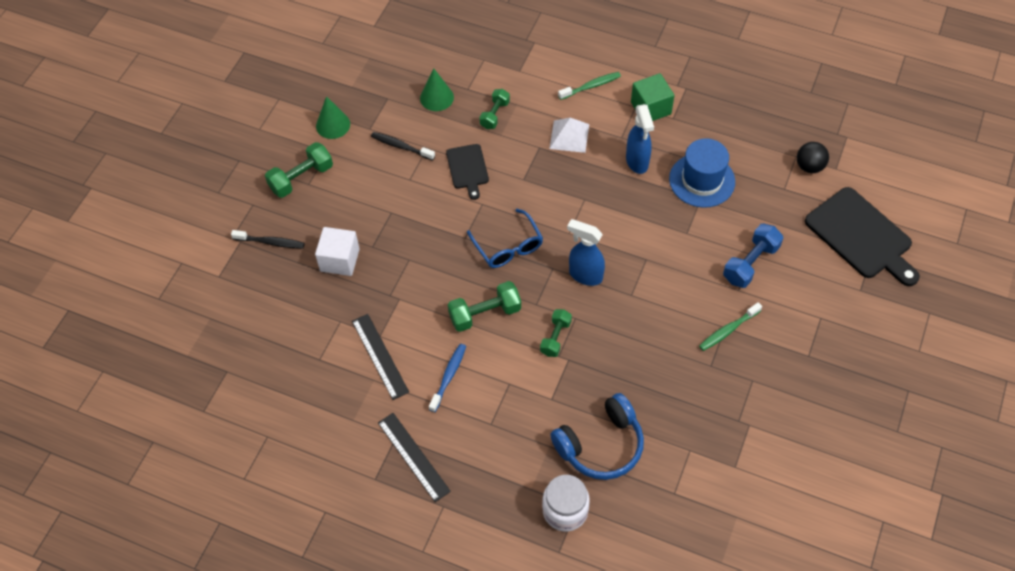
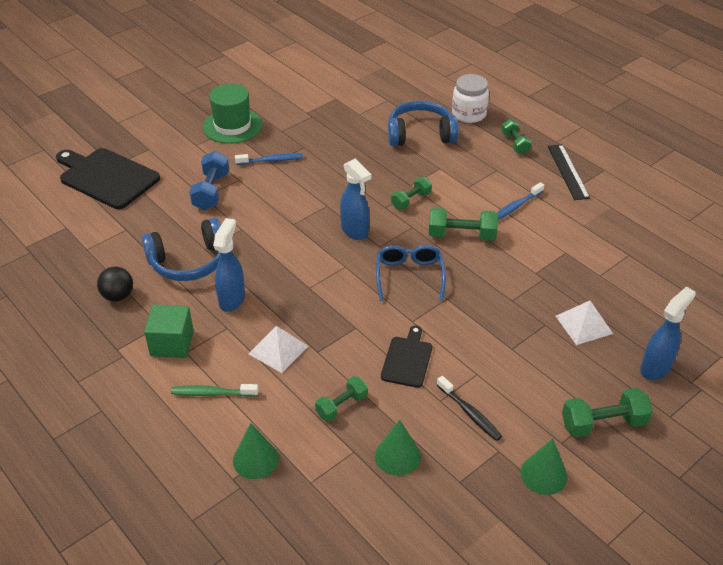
camera: 155 degrees left, 15 degrees down
black toothbrush [231,230,305,249] -> blue spray bottle [640,287,696,380]
white cube [315,227,360,276] -> white pyramid [556,301,613,345]
black ruler [352,314,409,400] -> none
blue hat [669,138,735,208] -> blue headphones [141,218,221,281]
green toothbrush [699,302,762,351] -> blue toothbrush [235,153,303,165]
blue dumbbell [723,224,783,288] -> blue dumbbell turned 60 degrees counterclockwise [189,151,229,210]
black ball [797,142,829,173] -> black ball moved to [97,267,133,301]
black cutting board [805,187,920,286] -> black cutting board turned 45 degrees counterclockwise [56,148,160,209]
none -> green hat [203,84,262,144]
none -> green cone [233,423,279,479]
none -> green dumbbell [501,119,531,154]

